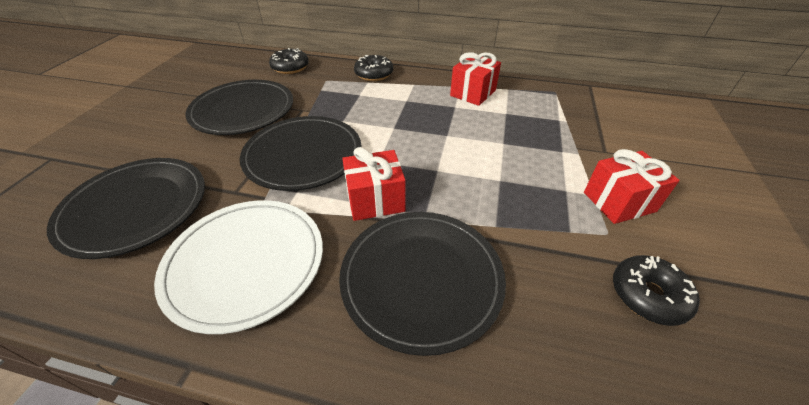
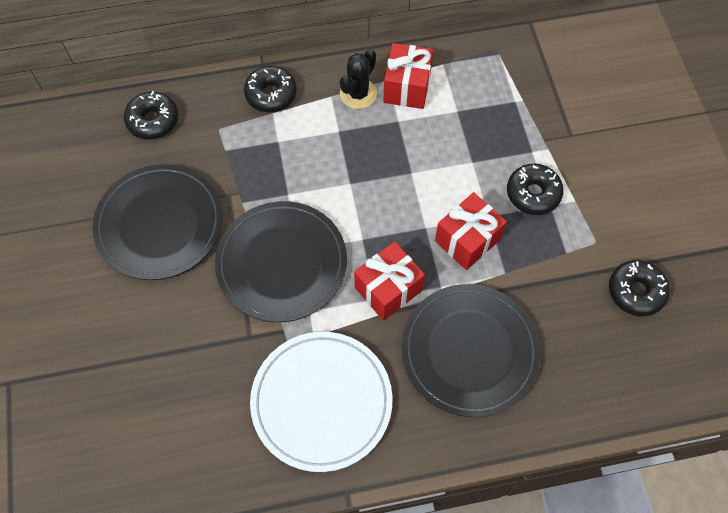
camera: 25 degrees left, 20 degrees up
black plate [47,158,205,259] -> none
red gift [584,149,680,224] -> red gift moved to [435,192,507,270]
none -> black cactus [340,49,377,109]
none -> black donut [507,163,564,215]

